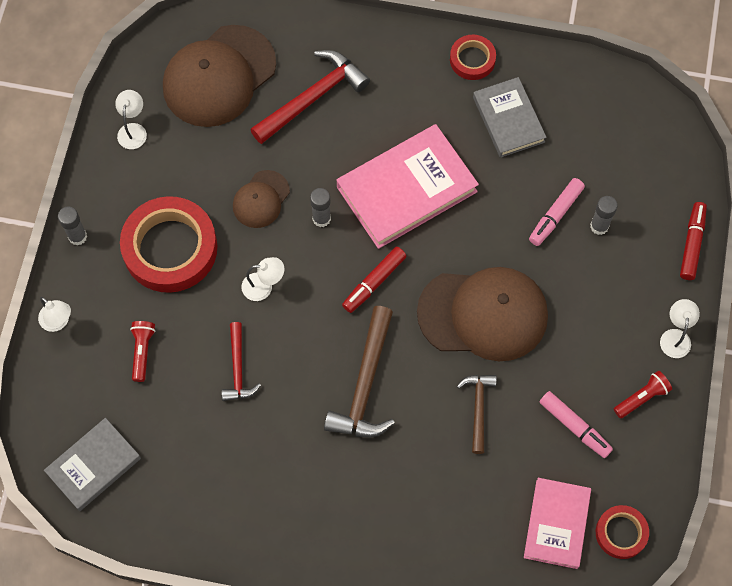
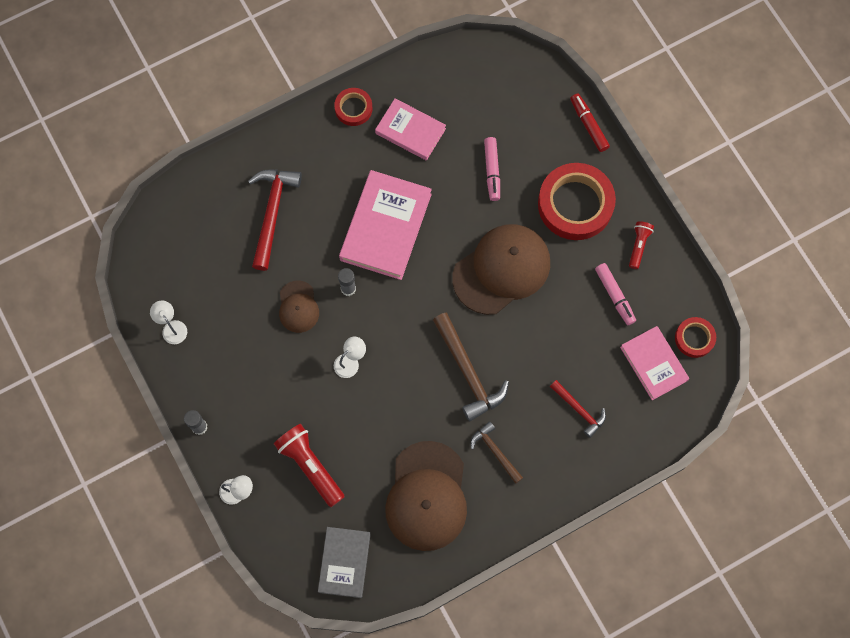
camera: 40 degrees left, 5 degrees up
red tape [120,196,217,293] -> red tape moved to [538,163,616,240]
red flashlight [130,321,156,382] -> red flashlight [274,424,345,507], size x1.76
brown cap [163,25,276,127] -> brown cap moved to [385,441,467,551]
red hammer [222,322,261,401] -> red hammer moved to [550,380,606,438]
red marker [342,247,407,313] -> none
brown hammer [457,375,497,454] -> brown hammer moved to [471,421,523,484]
grey book [473,77,547,158] -> pink book [375,98,446,161]
pink marker [540,391,613,458] -> pink marker turned 60 degrees clockwise [595,263,636,325]
grey glue stick [590,196,618,235] -> none
white lamp [660,299,700,358] -> none

